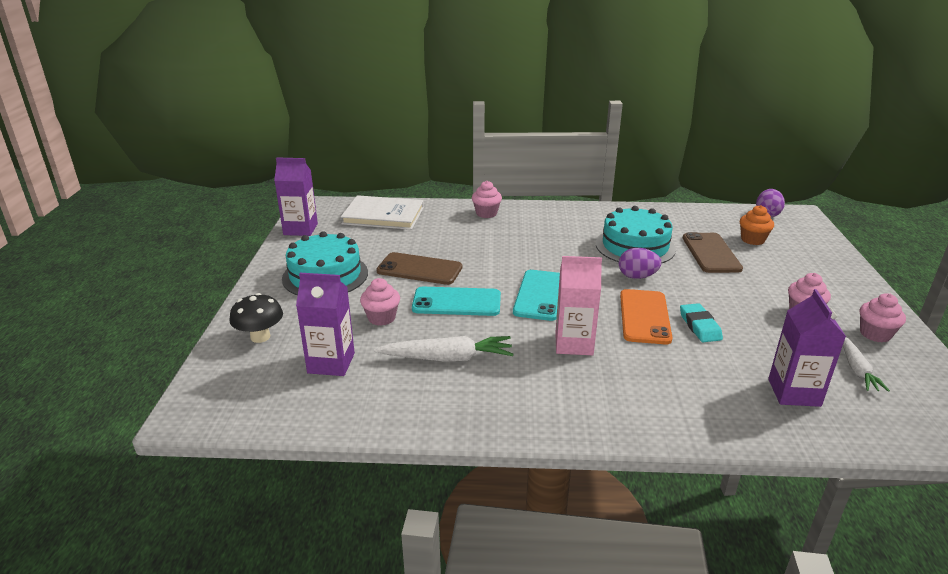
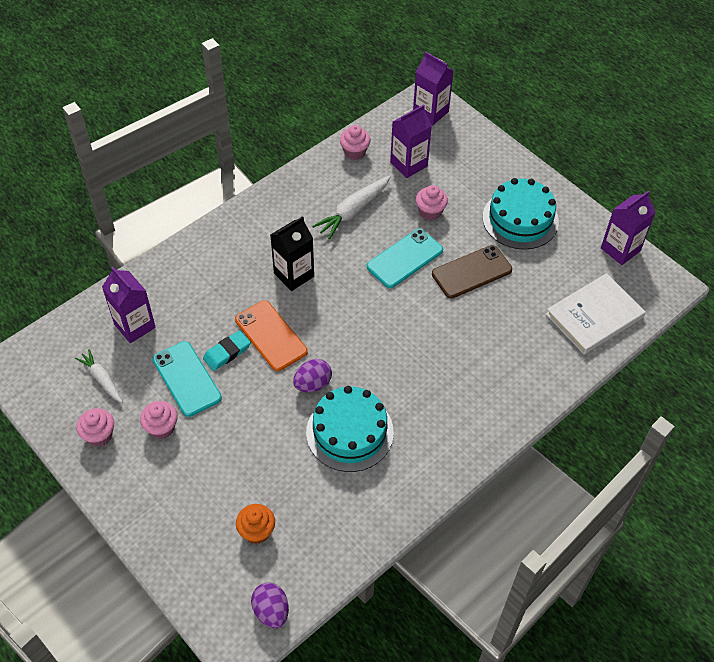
camera: 135 degrees right, 25 degrees up
black mushroom [230,293,283,343] -> none
pink cupcake [472,181,502,218] -> pink cupcake moved to [340,125,370,160]
turquoise phone [513,270,560,321] -> turquoise phone moved to [153,341,222,417]
pink carton [555,256,602,355] -> black carton [270,216,314,291]
turquoise eraser [680,303,723,342] -> turquoise eraser turned 75 degrees counterclockwise [203,330,251,371]
brown phone [683,232,743,273] -> none
none -> purple carton [413,52,454,125]

